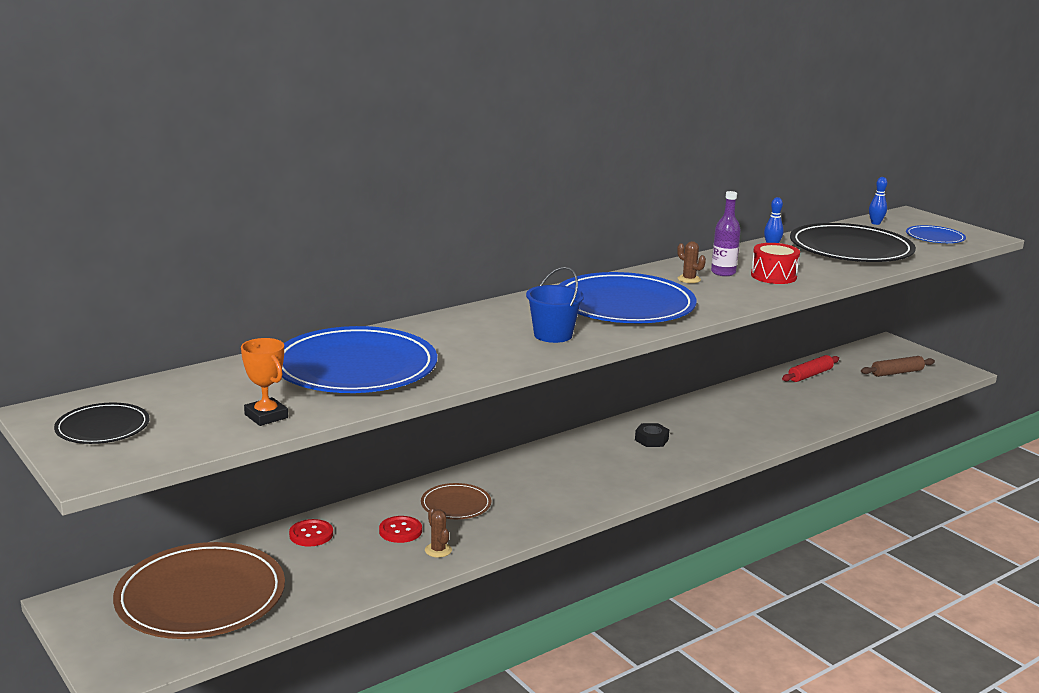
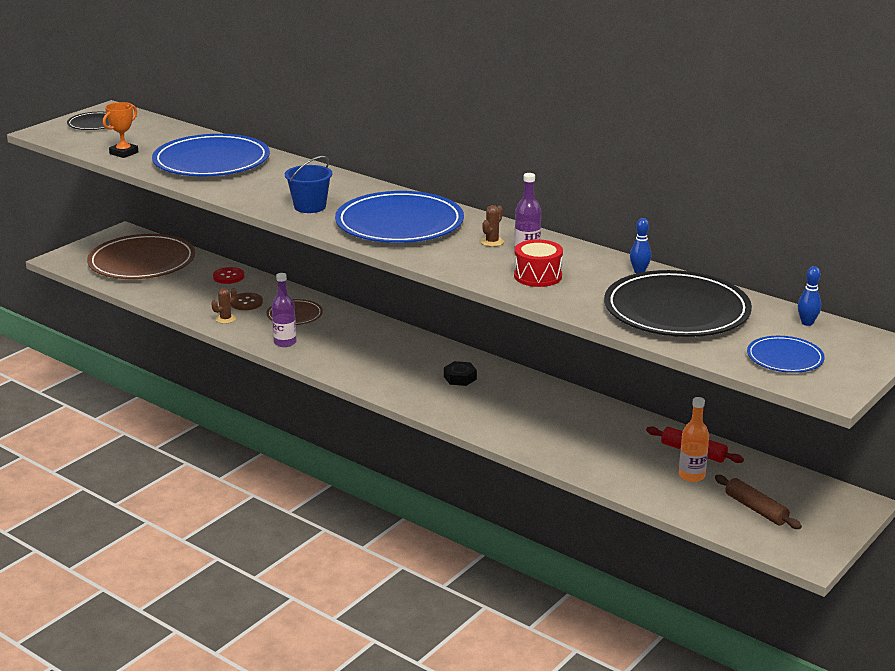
camera: 75 degrees right, 5 degrees up
red button [379,516,422,543] -> brown button [231,293,263,310]
none -> purple bottle [272,273,297,347]
none -> orange bottle [679,397,709,482]

